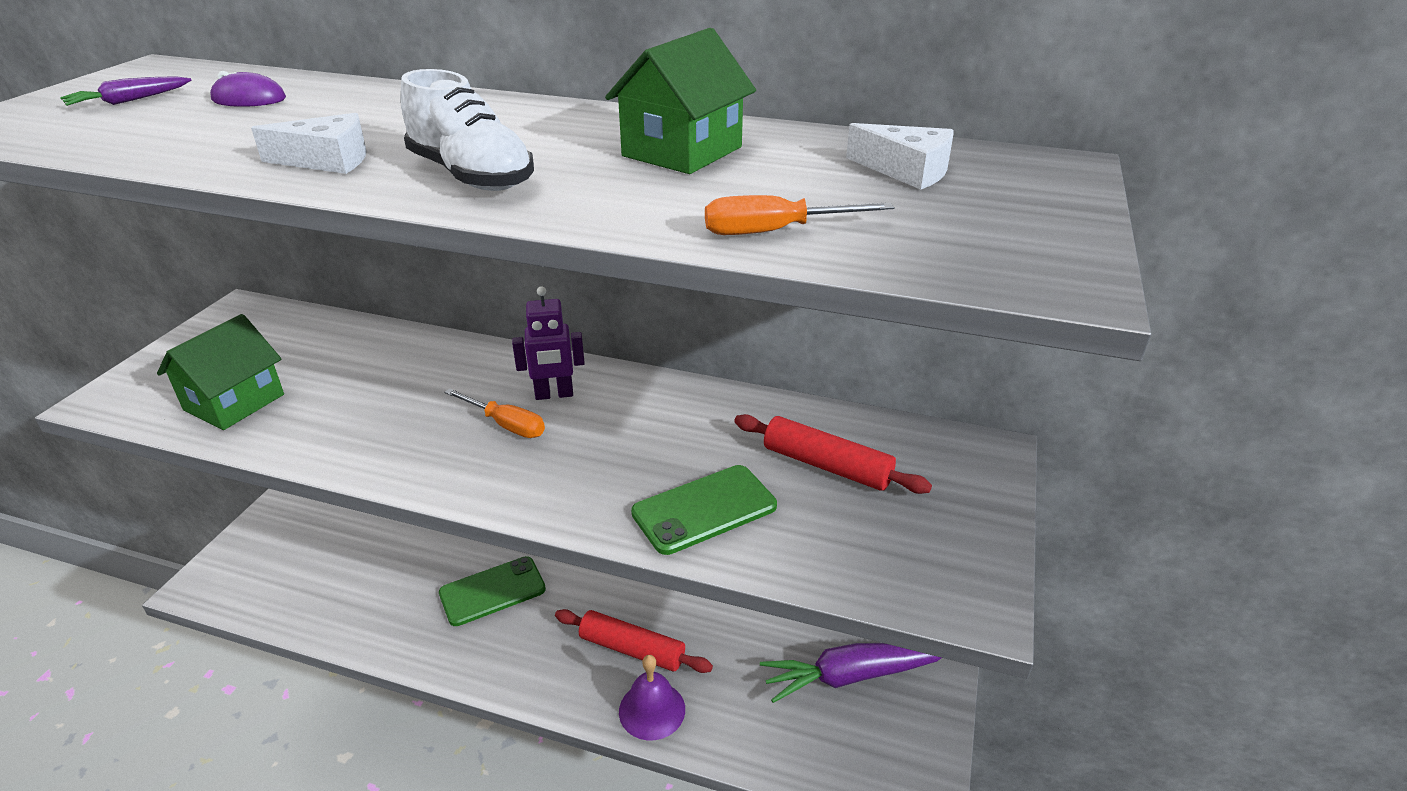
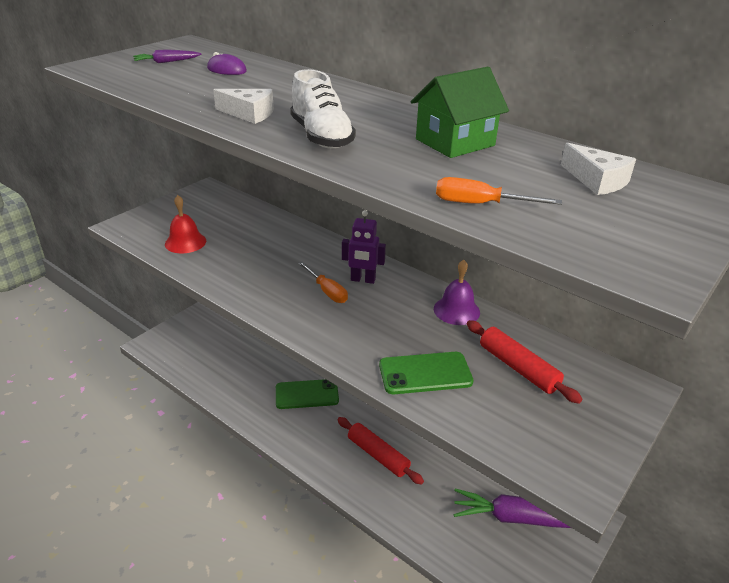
camera: 20 degrees right, 0 degrees up
green house [157,314,284,430] -> red bell [165,195,206,253]
purple bell [619,655,685,741] -> purple bell moved to [434,260,480,325]

